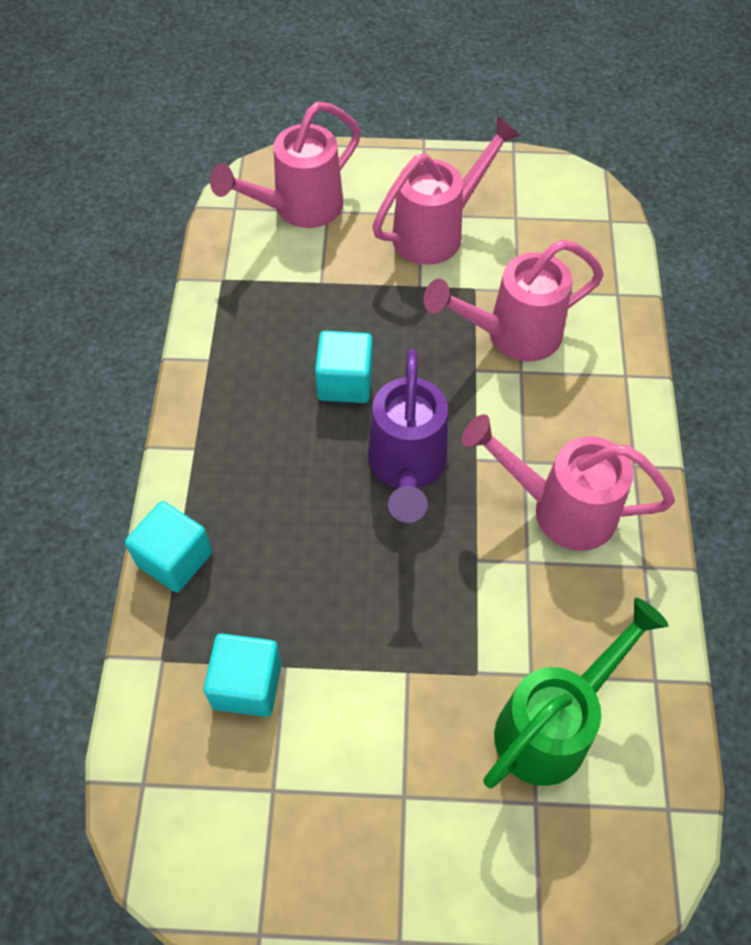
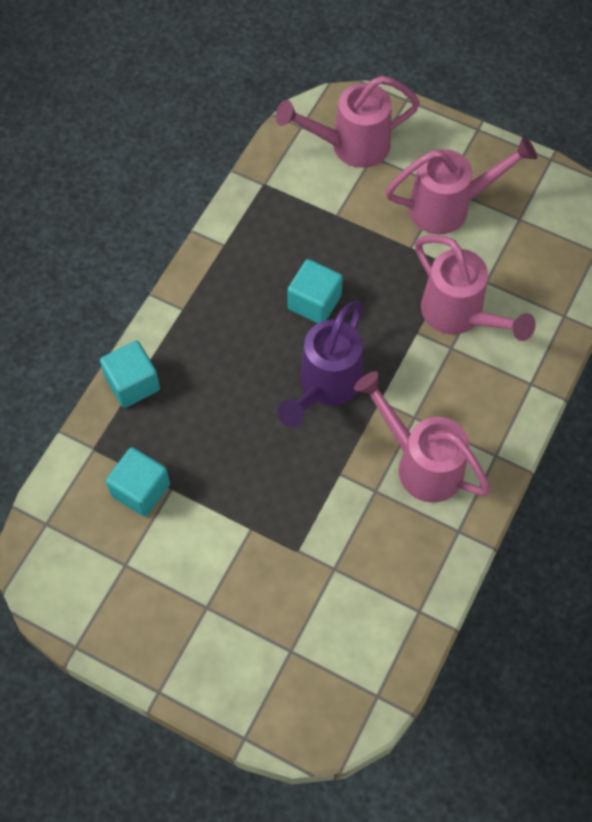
camera: 25 degrees right, 5 degrees up
pink watering can [424,239,604,361] -> pink watering can turned 135 degrees counterclockwise [415,235,536,341]
green watering can [483,598,669,788] -> none

